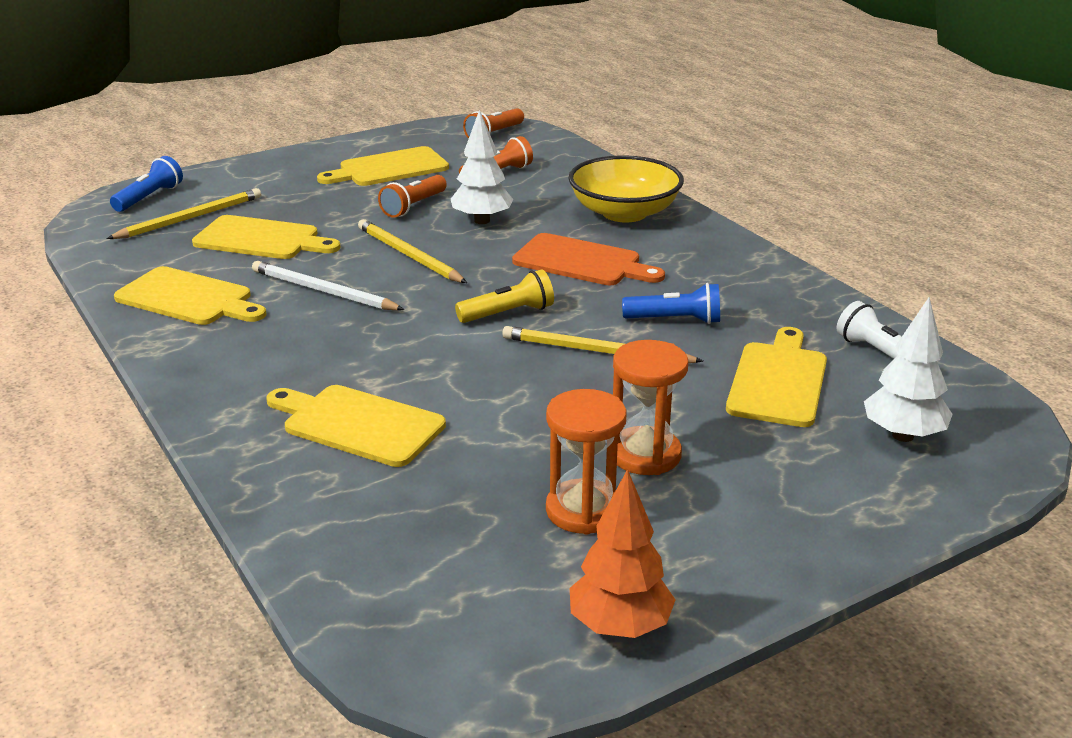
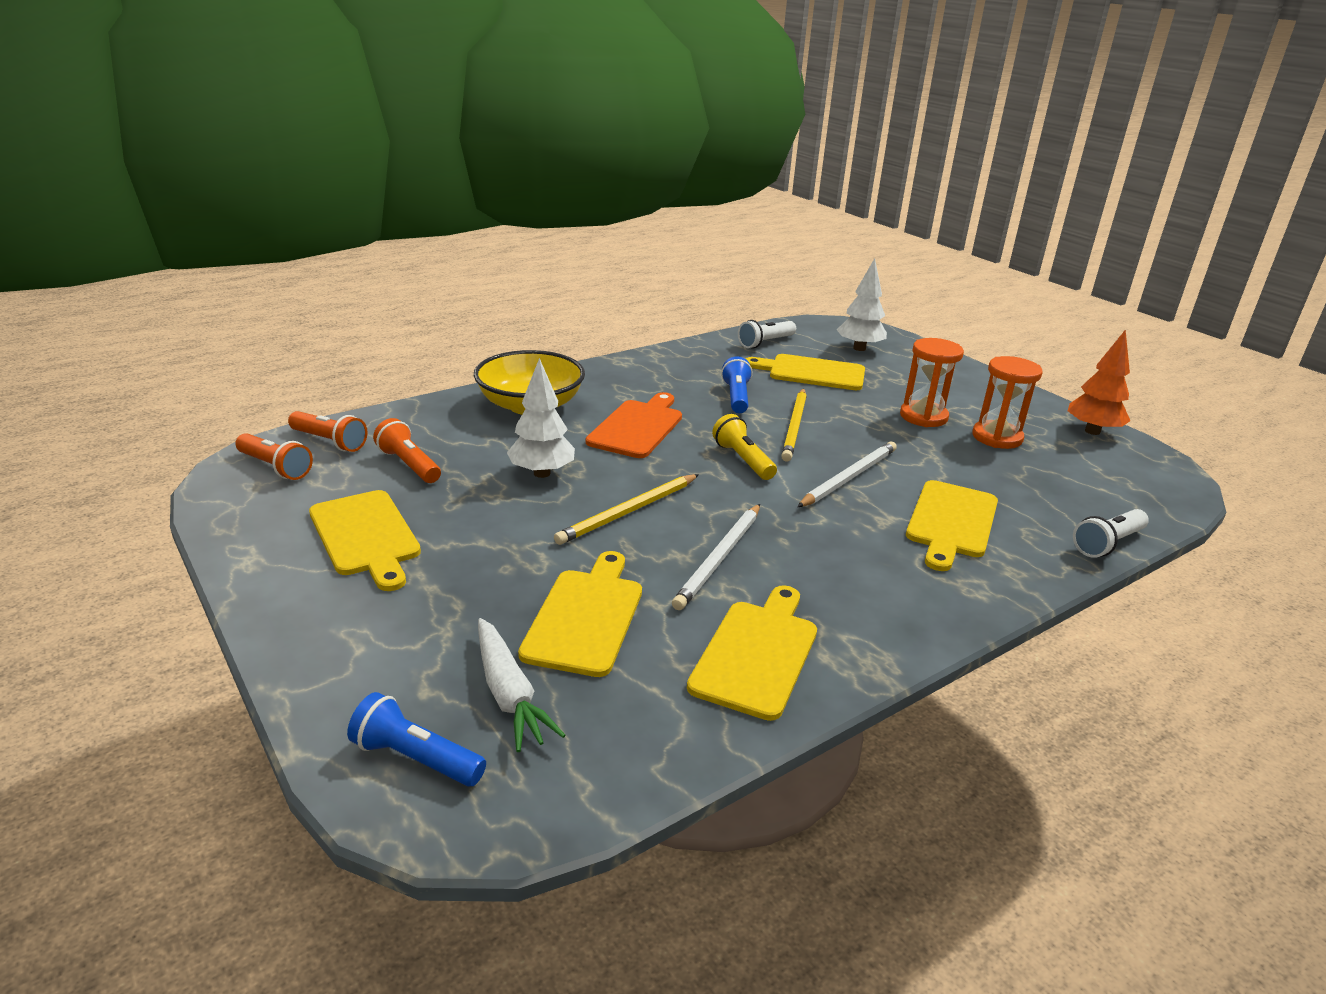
camera: 95 degrees left, 0 degrees up
yellow pencil [107,188,261,239] -> white carrot [478,618,566,752]
orange flashlight [378,175,447,218] -> orange flashlight moved to [288,411,368,452]
none -> white pencil [797,441,897,507]
none -> white flashlight [1073,509,1149,558]

